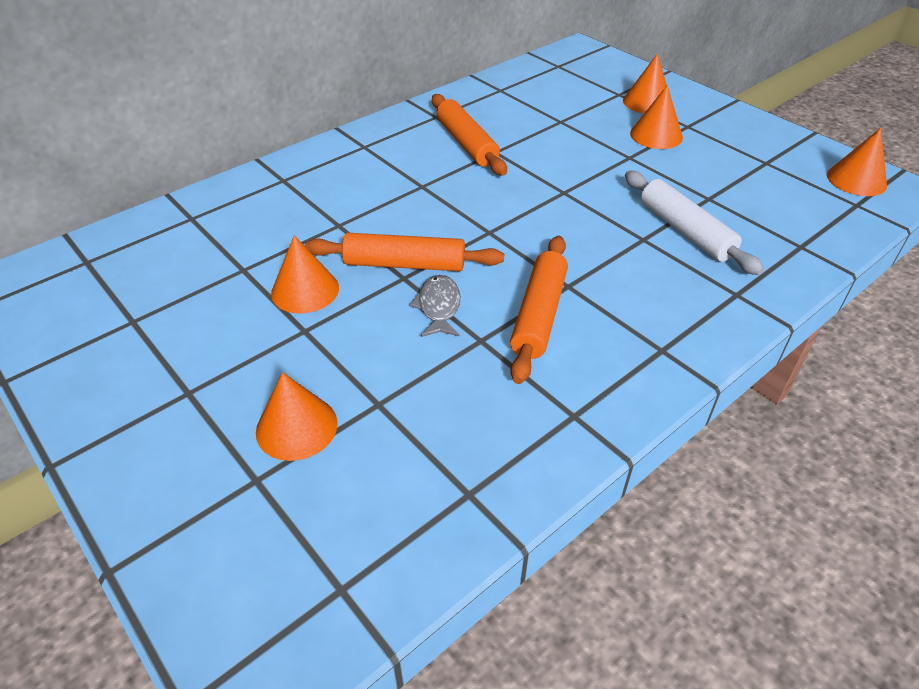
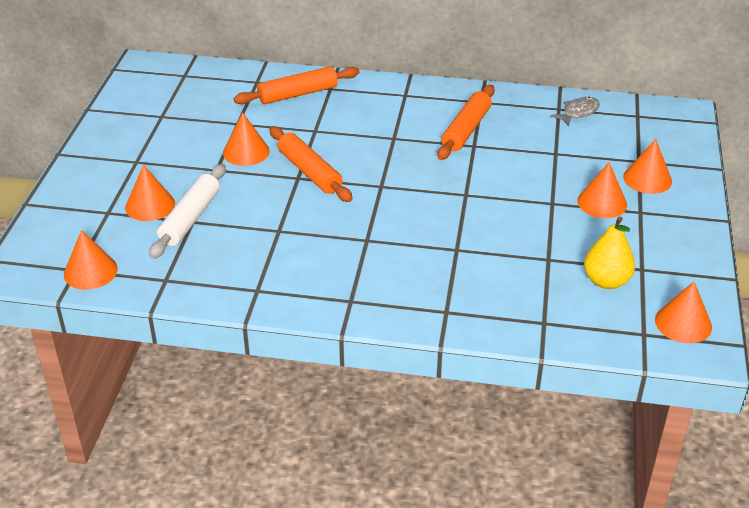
camera: 50 degrees right, 5 degrees down
grey fish [409,275,461,337] -> grey fish moved to [551,97,600,126]
orange rolling pin [510,236,568,384] -> orange rolling pin moved to [234,66,359,104]
white rolling pin [625,171,764,275] -> white rolling pin moved to [149,164,226,259]
none -> orange cone [64,230,118,290]
none -> yellow pear [584,216,635,289]

